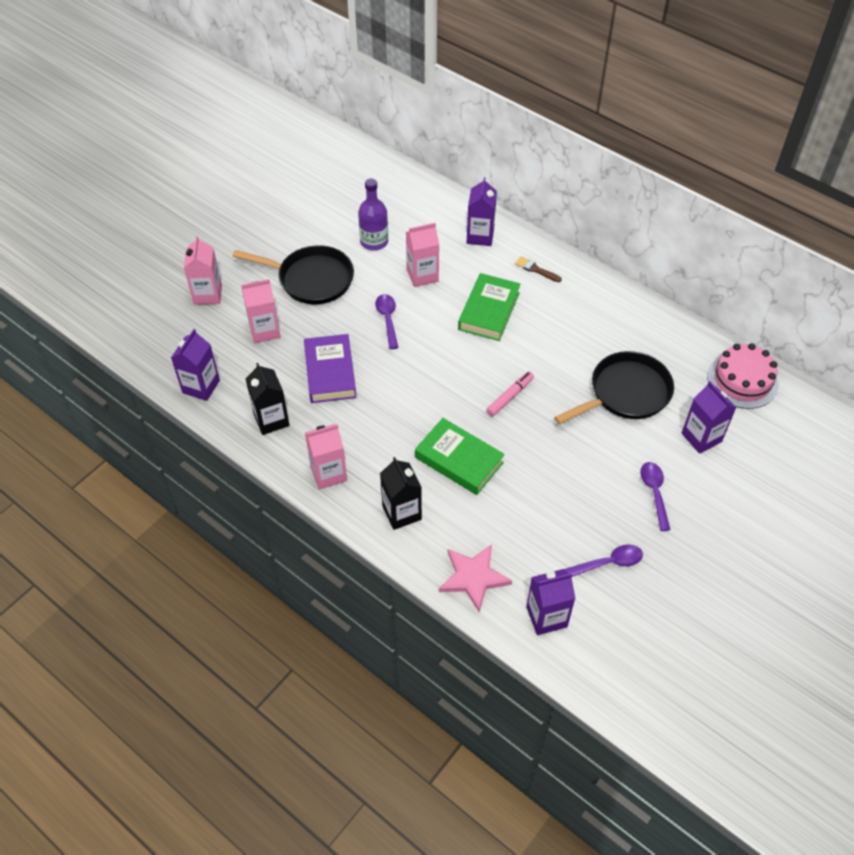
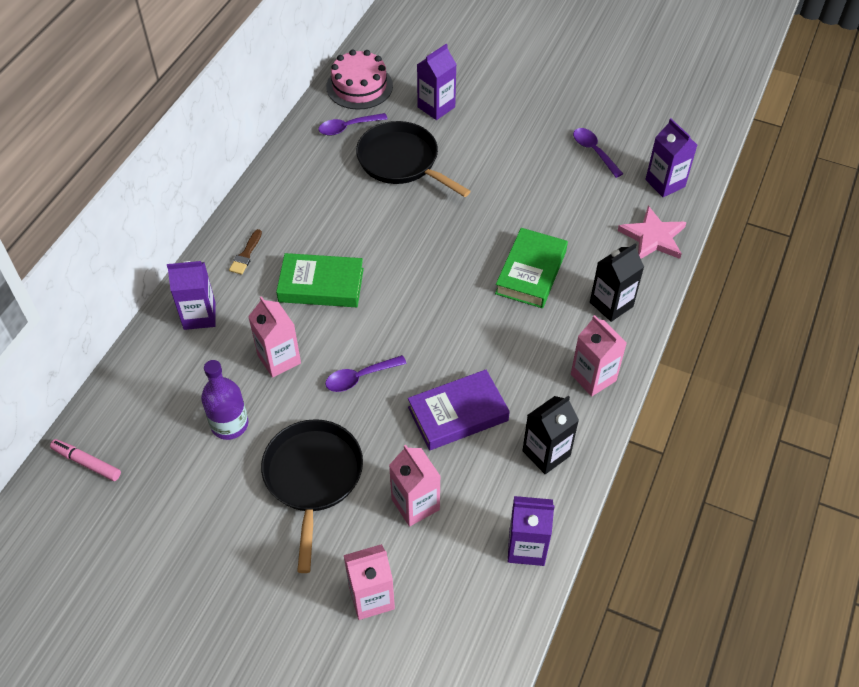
camera: 105 degrees left, 0 degrees up
pink marker [486,371,534,416] -> pink marker moved to [50,439,121,481]
purple spoon [640,462,671,531] -> purple spoon moved to [318,113,388,135]

